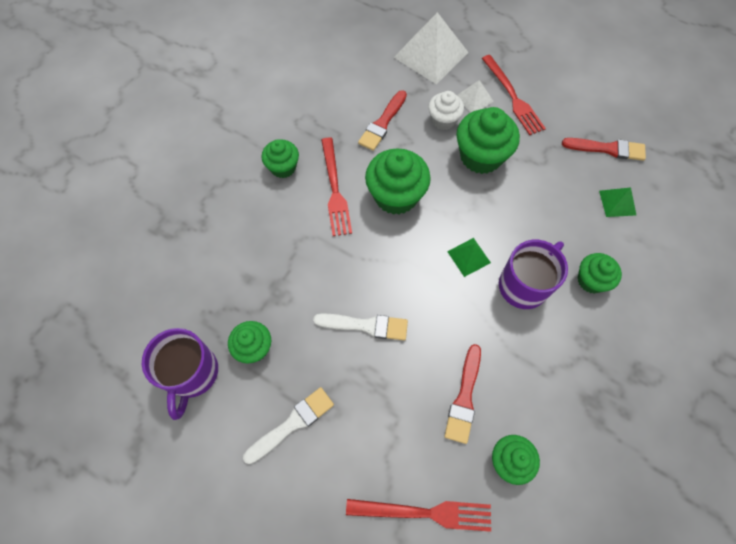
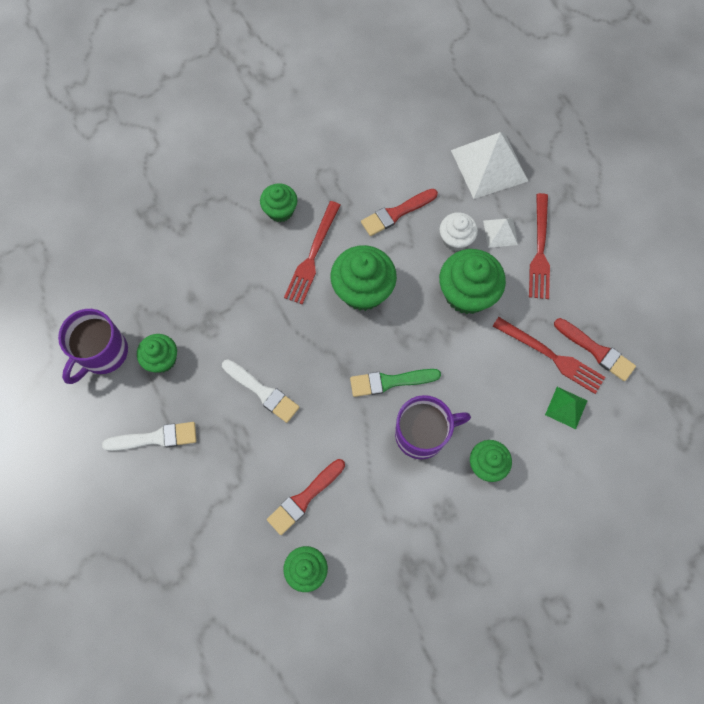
camera: 30 degrees right, 5 degrees up
red fork [346,499,491,532] -> red fork moved to [493,317,605,394]
green pyramid [447,238,491,277] -> green brush [350,369,441,397]

